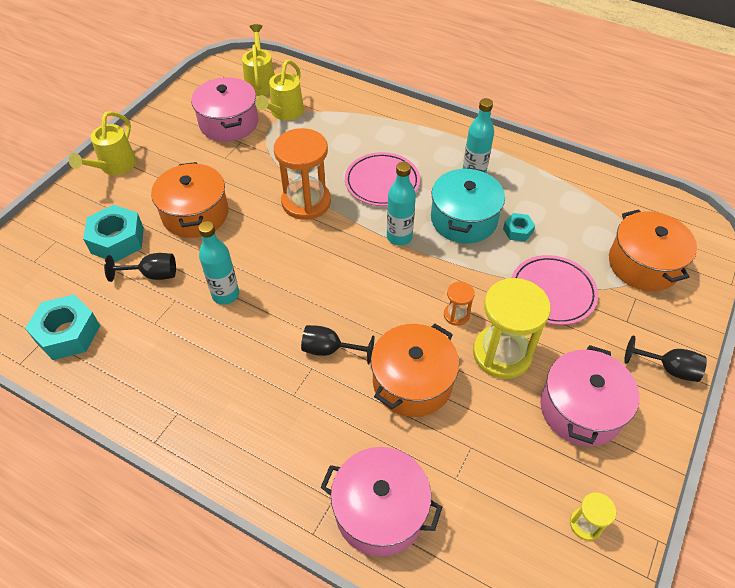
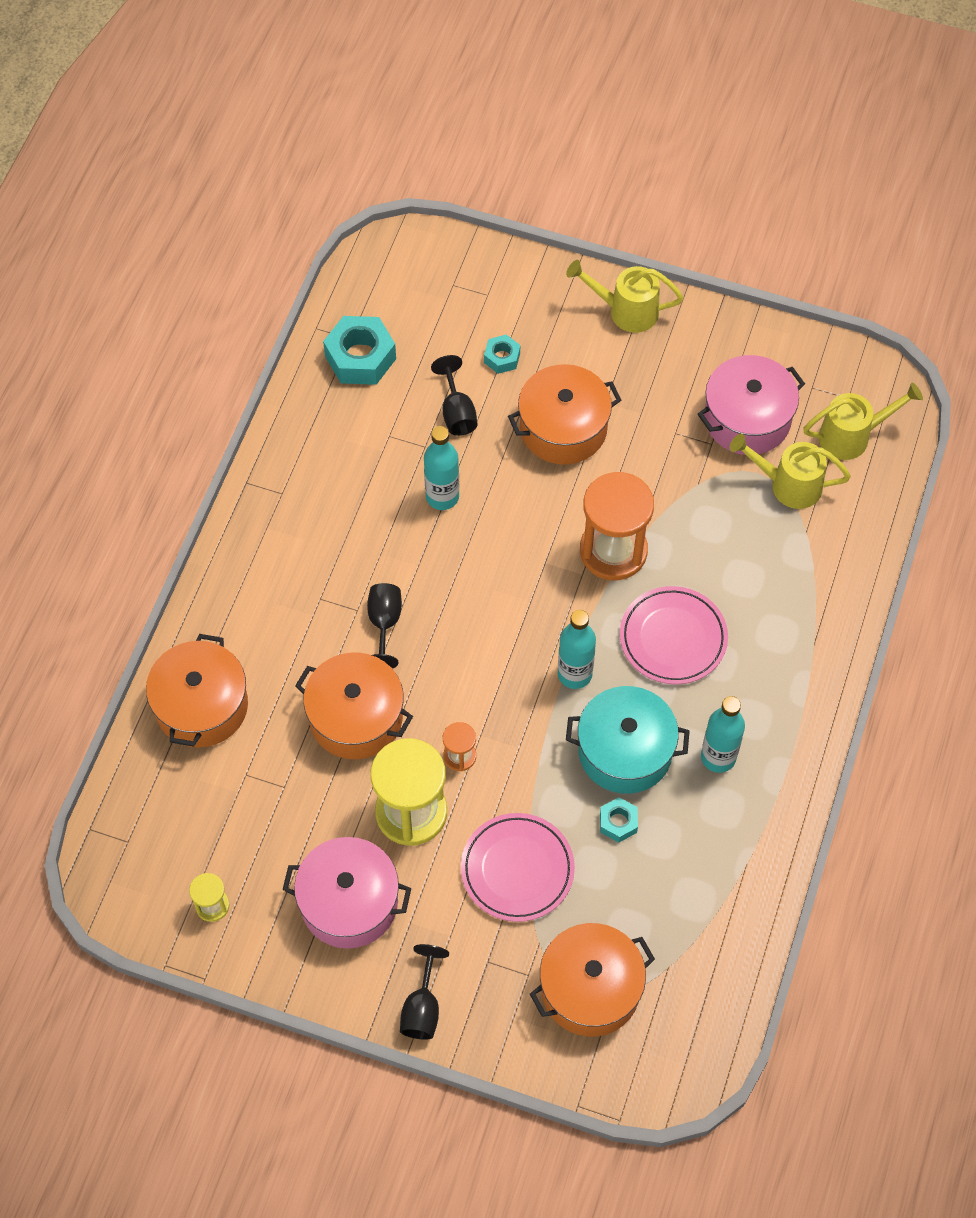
camera: 80 degrees right, 10 degrees up
turquoise nut [83,205,144,262] -> turquoise nut [484,334,520,374], size x0.53
pink pot [320,447,442,557] -> orange pot [146,634,248,747]

